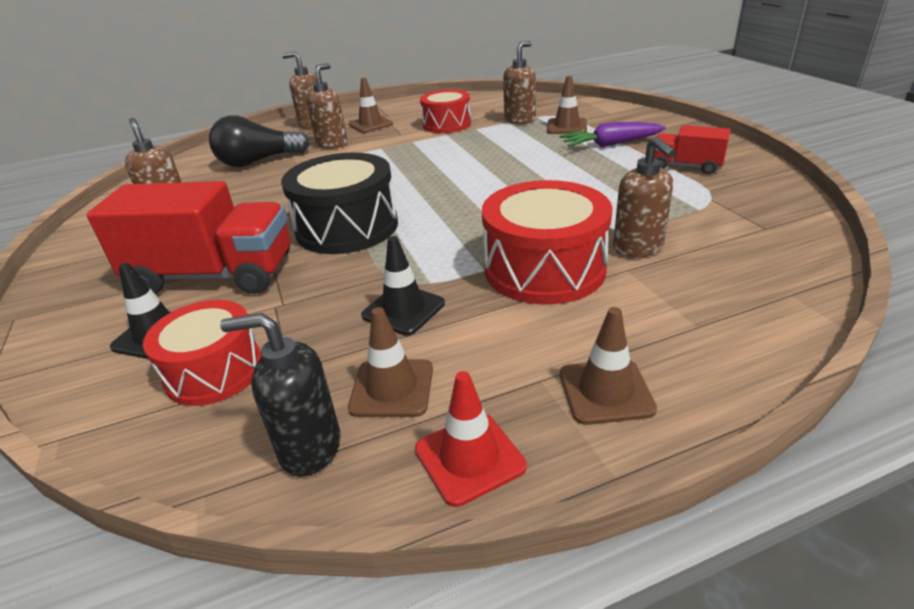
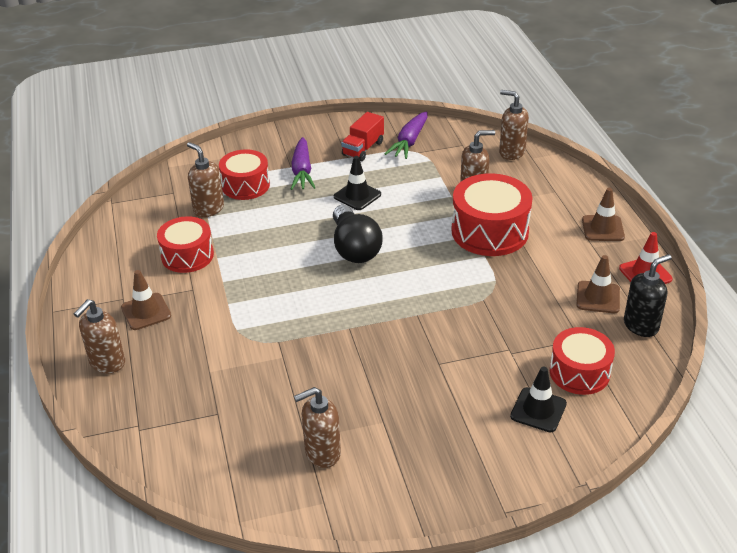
camera: 85 degrees left, 5 degrees up
red truck [87,181,290,294] -> none
black light bulb [209,115,310,167] -> black light bulb moved to [333,205,383,263]
black soap dispenser [220,313,341,477] -> black soap dispenser turned 135 degrees counterclockwise [624,254,672,337]
black drum [281,153,398,254] -> none
brown soap dispenser [306,63,348,149] -> brown soap dispenser moved to [499,90,529,160]
black traffic cone [361,236,445,335] -> black traffic cone moved to [334,156,381,210]
brown traffic cone [547,76,587,134] -> red drum [219,149,270,200]
none -> purple carrot [385,111,427,159]

